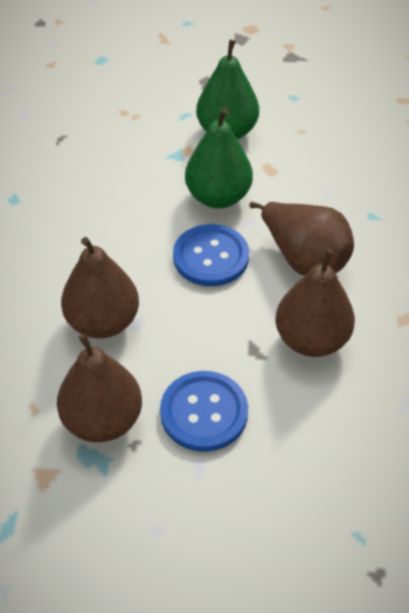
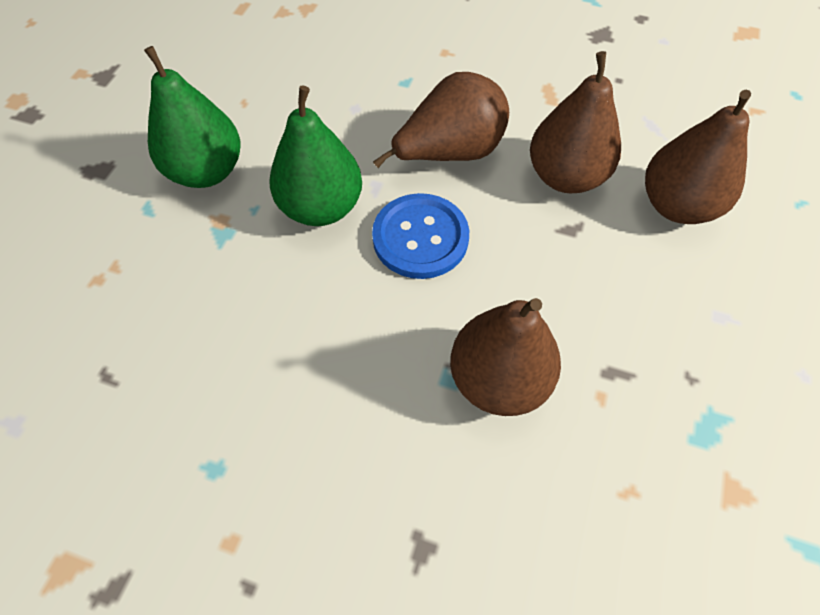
camera: 75 degrees left, 10 degrees up
brown pear [57,334,142,442] -> brown pear moved to [645,90,751,224]
blue button [160,371,248,452] -> none

